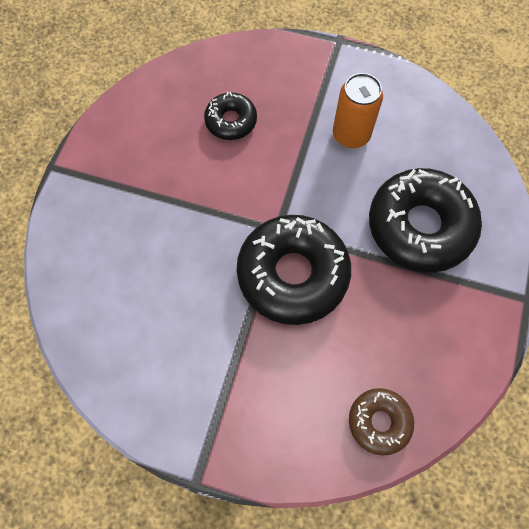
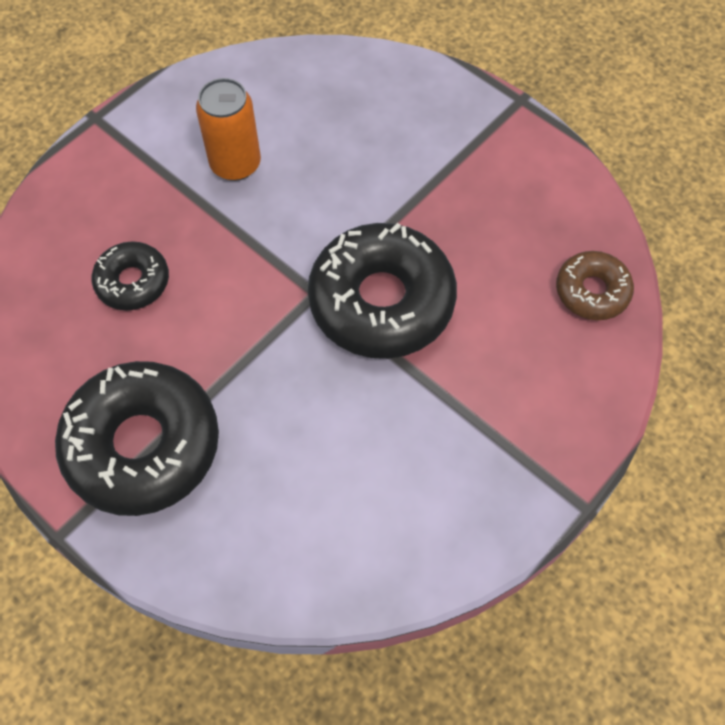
camera: 65 degrees left, 5 degrees down
black donut [369,168,482,273] -> black donut moved to [55,361,219,516]

